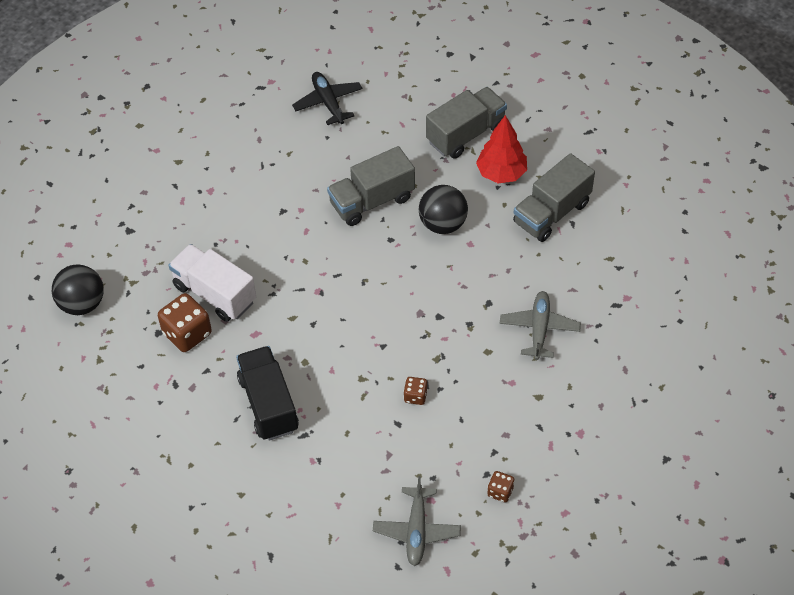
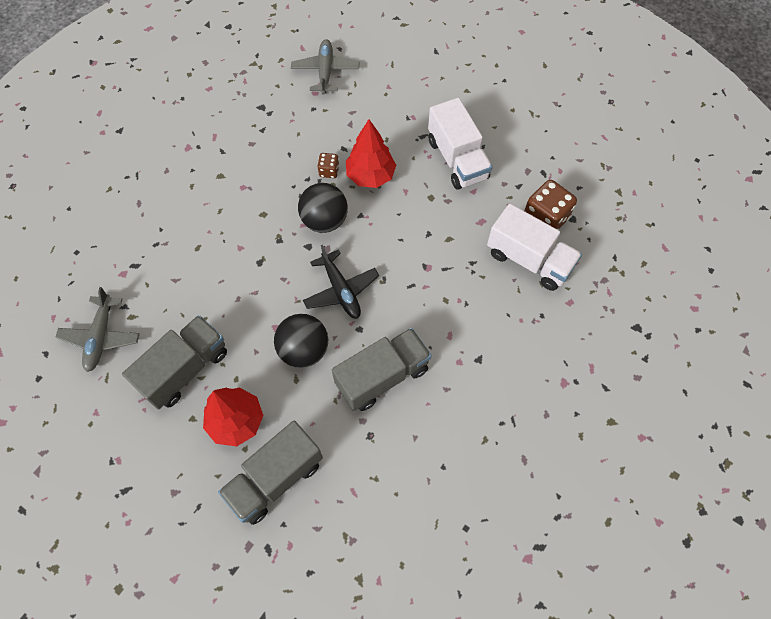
camera: 175 degrees right, 10 degrees up
black ball [52,264,104,315] -> black ball moved to [298,183,348,233]
black truck [236,346,299,441] -> white truck [428,98,493,190]
black plane [292,72,362,125] -> black plane moved to [303,245,379,318]
brown dice [487,471,514,502] -> none
grey plane [499,291,581,360] -> grey plane moved to [56,287,140,372]
none -> red tree [346,119,396,188]

